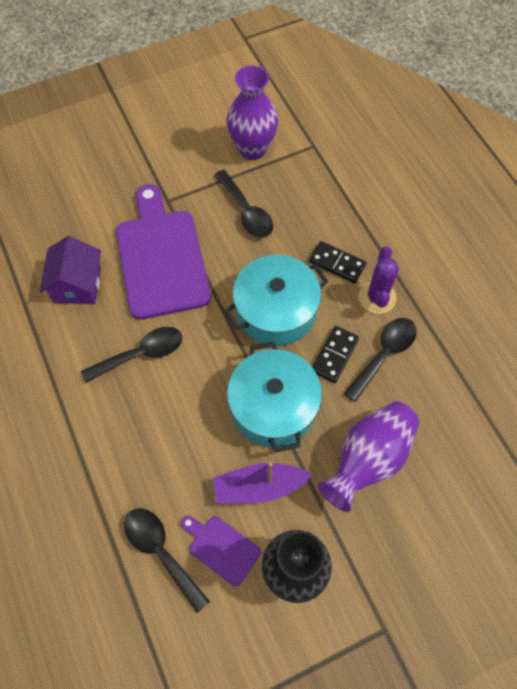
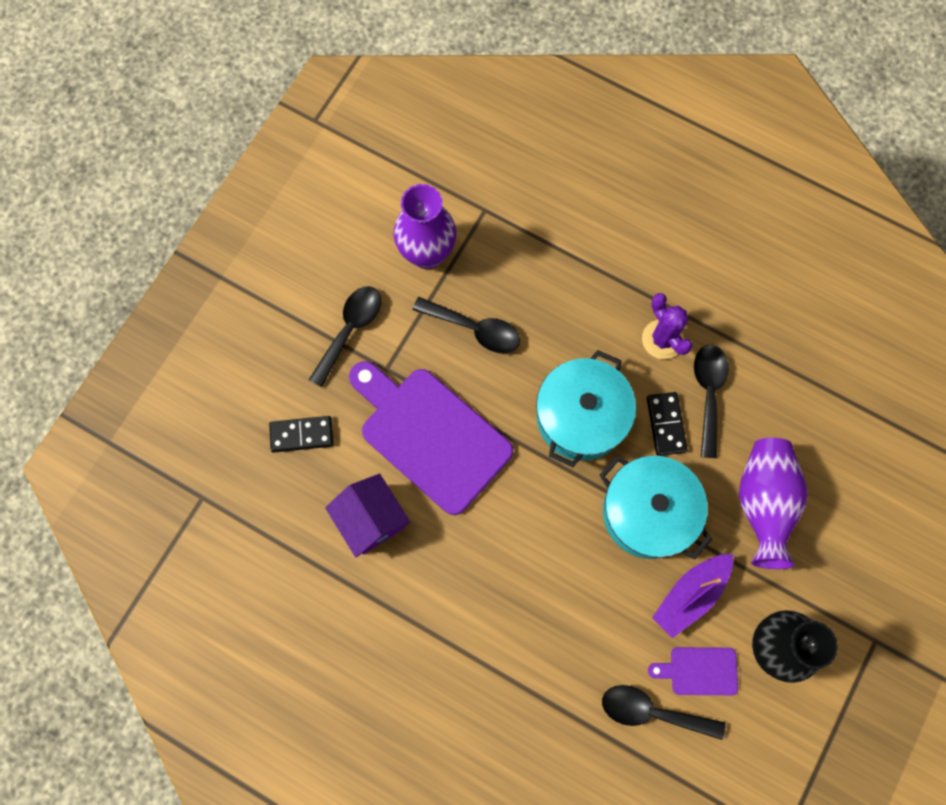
camera: 35 degrees left, 10 degrees up
black spoon [81,327,182,383] -> black spoon moved to [309,286,381,387]
black domino [309,241,367,284] -> black domino moved to [269,416,333,453]

